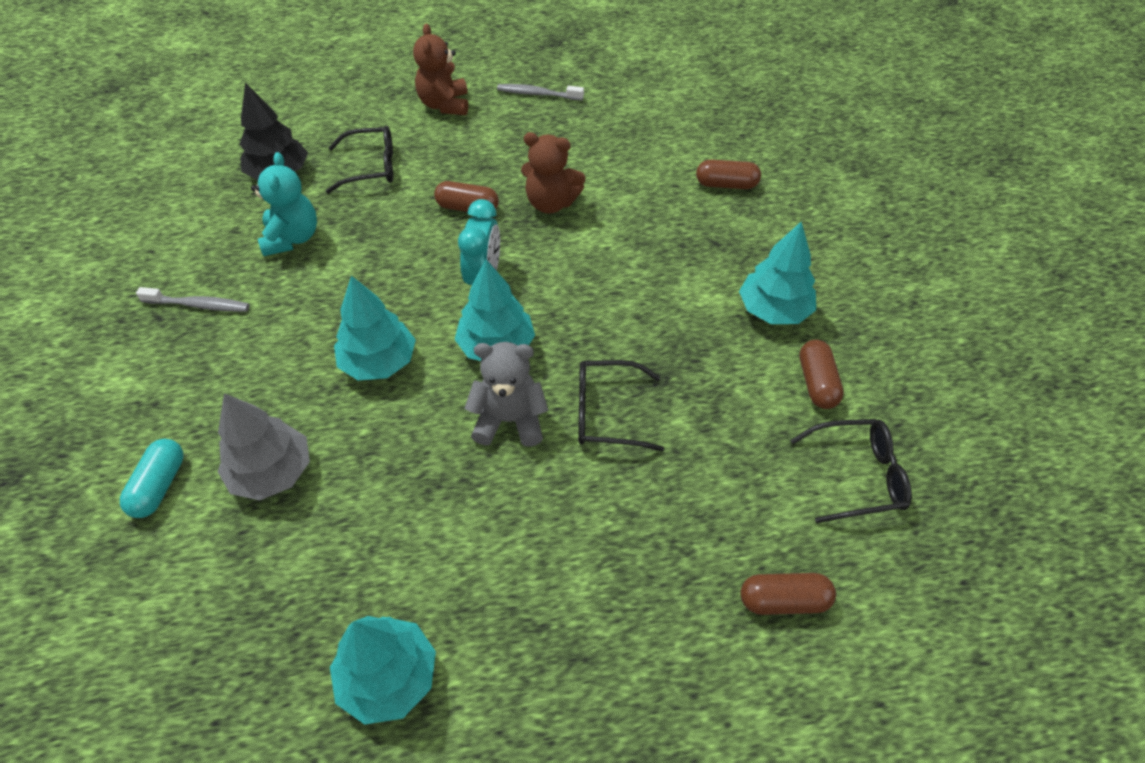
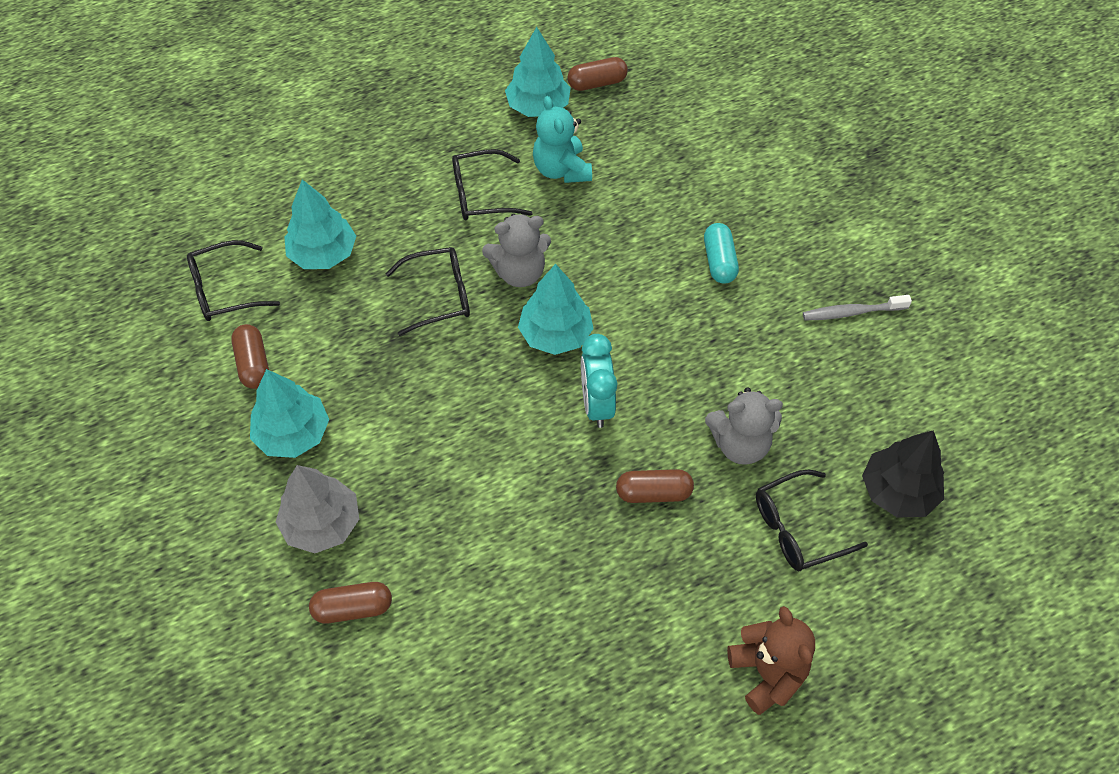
camera: 165 degrees right, 5 degrees up
turquoise capsule [120,439,184,518] -> turquoise capsule moved to [704,223,739,284]
grey tree [218,393,310,500] -> grey tree moved to [276,465,359,553]
turquoise teddy bear [251,152,317,256] -> turquoise teddy bear moved to [533,96,592,183]
turquoise tree [334,276,416,380] -> turquoise tree moved to [284,179,356,269]
grey toothbrush [497,84,584,101] -> none
brown teddy bear [521,132,586,214] -> none
brown capsule [741,573,836,615] -> brown capsule moved to [567,57,628,91]
none -> black glasses [452,149,533,220]
none -> grey teddy bear [705,387,783,465]

